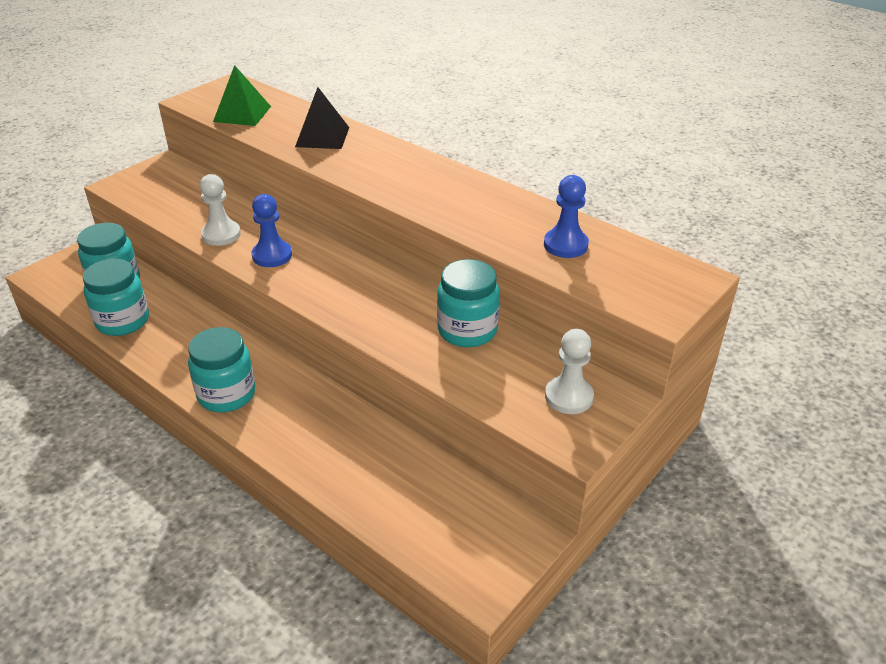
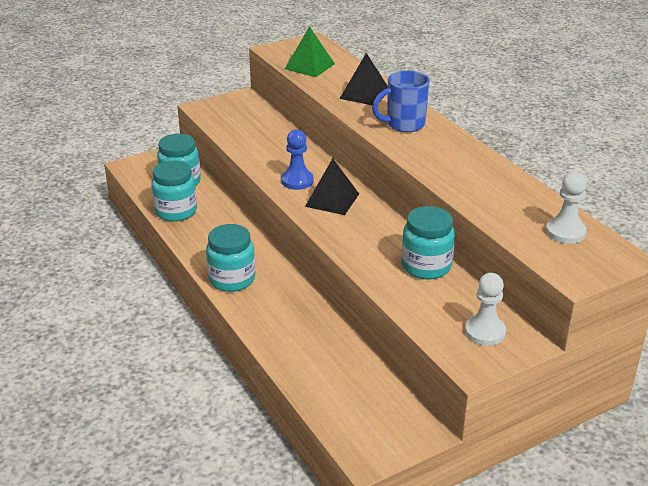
camera: 20 degrees right, 5 degrees down
white pawn [200,174,241,246] -> white pawn moved to [546,172,587,244]
blue pawn [544,175,589,258] -> none
none -> black pyramid [305,158,359,215]
none -> blue mug [372,70,430,132]

